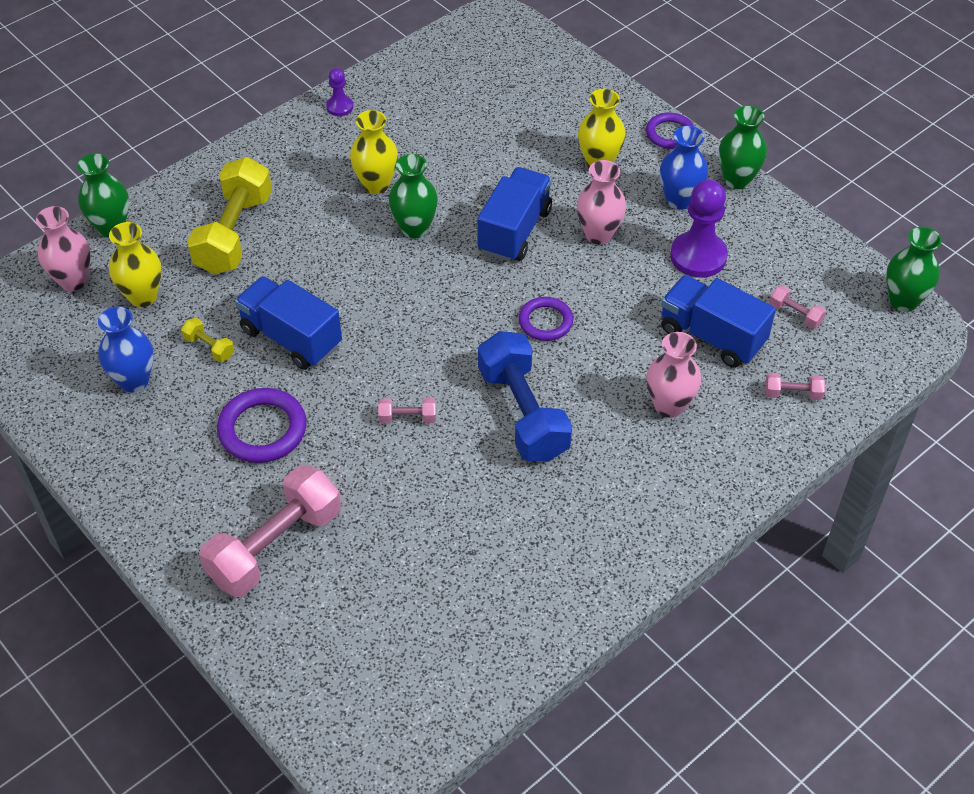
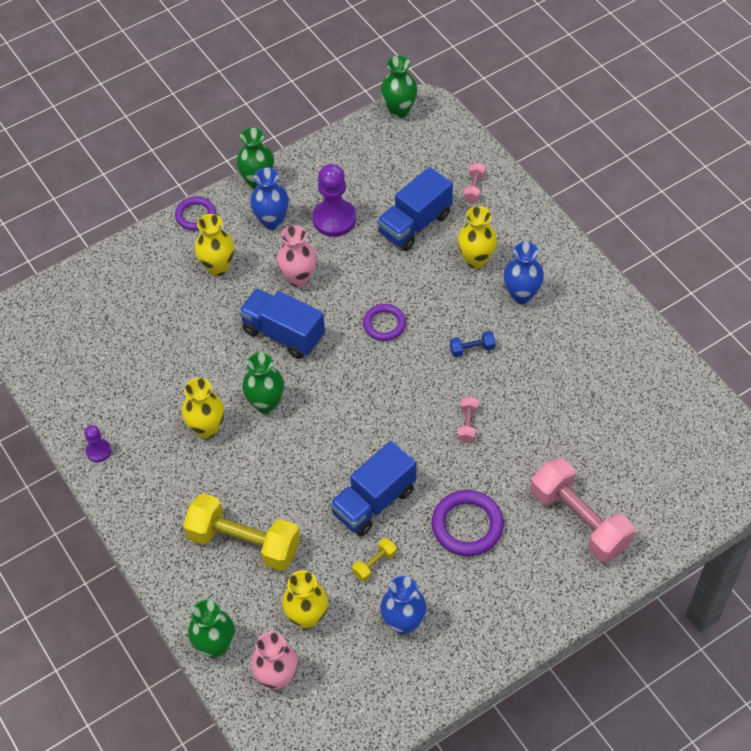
camera: 80 degrees left, 5 degrees up
blue dumbbell [478,331,572,462] -> blue dumbbell [450,331,495,357], size x0.43
pink vase [646,332,701,418] -> yellow vase [458,206,497,269]
pink dumbbell [769,285,826,329] -> none
none -> blue vase [503,242,544,304]

